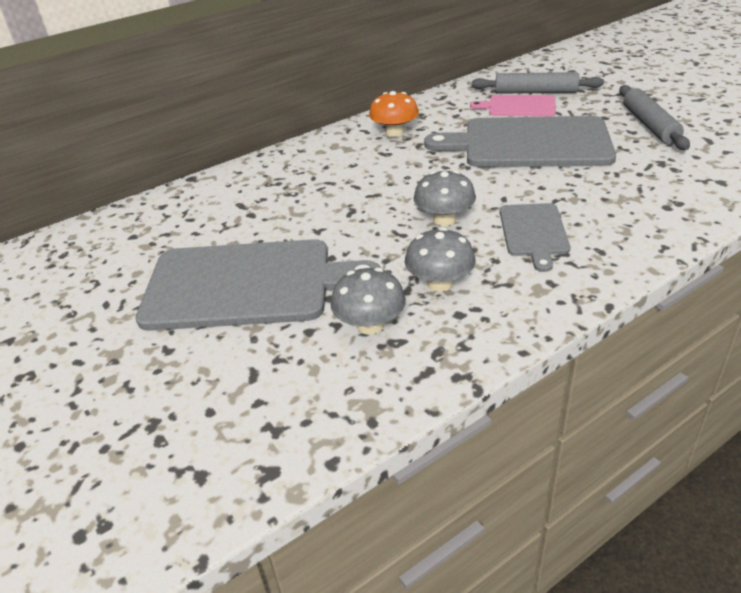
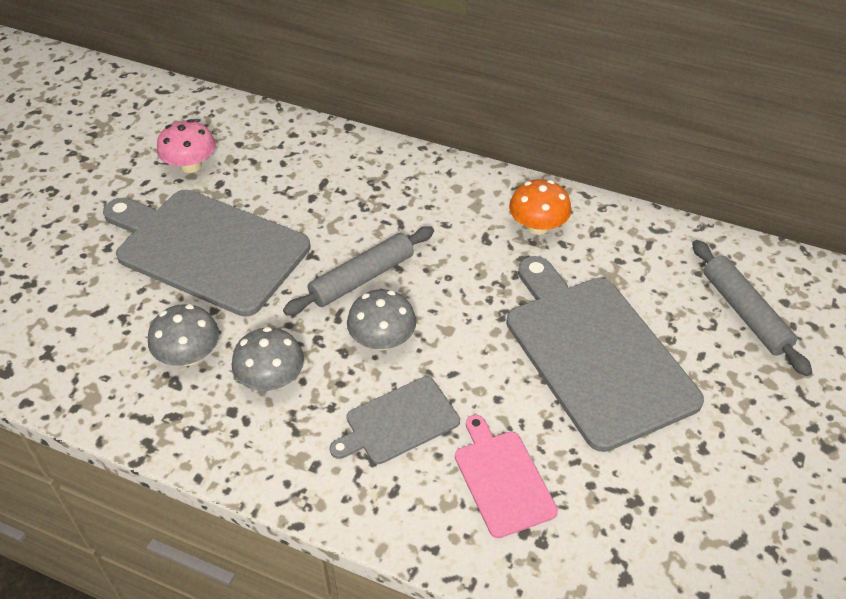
camera: 55 degrees right, 10 degrees up
grey cutting board [135,239,381,331] -> grey cutting board turned 150 degrees clockwise [103,190,310,317]
pink cutting board [470,95,556,116] -> pink cutting board moved to [455,415,558,538]
grey rolling pin [619,85,690,150] -> grey rolling pin moved to [283,226,434,316]
none -> pink mushroom [157,120,216,173]

